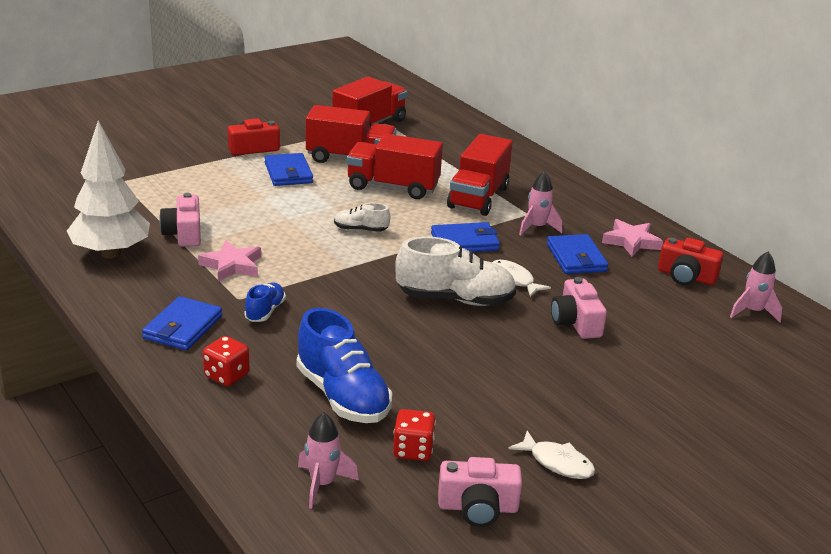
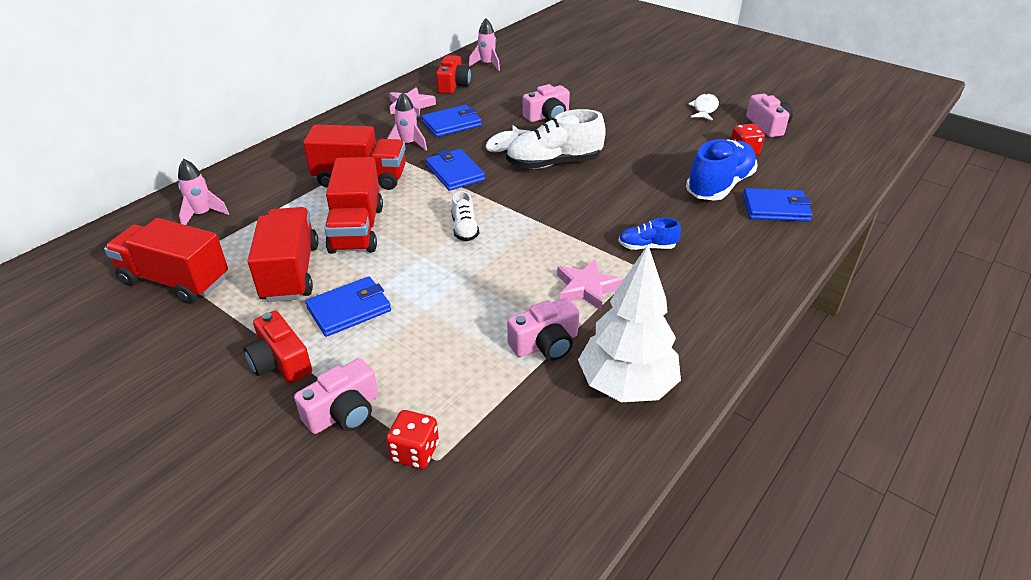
camera: 105 degrees left, 10 degrees up
blue wallet [142,296,222,350] -> blue wallet moved to [743,188,813,222]
red dice [203,336,249,386] -> red dice moved to [386,410,439,469]
pink rocket [298,412,359,509] -> pink rocket moved to [178,159,229,225]
white shoe [395,236,516,306] -> white shoe turned 90 degrees counterclockwise [506,109,606,169]
none -> pink camera [294,358,378,434]

